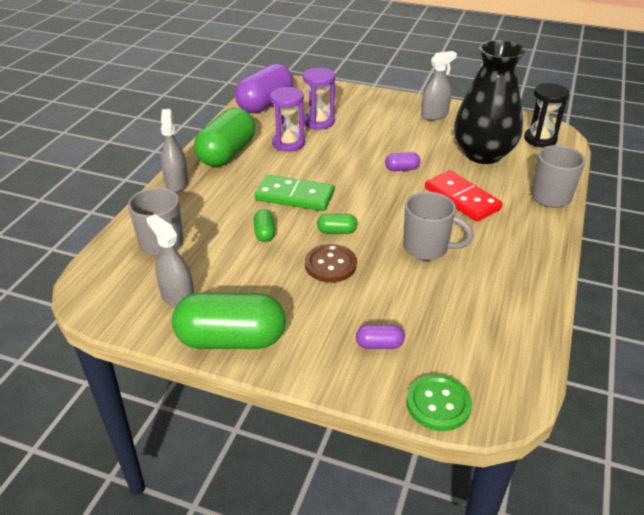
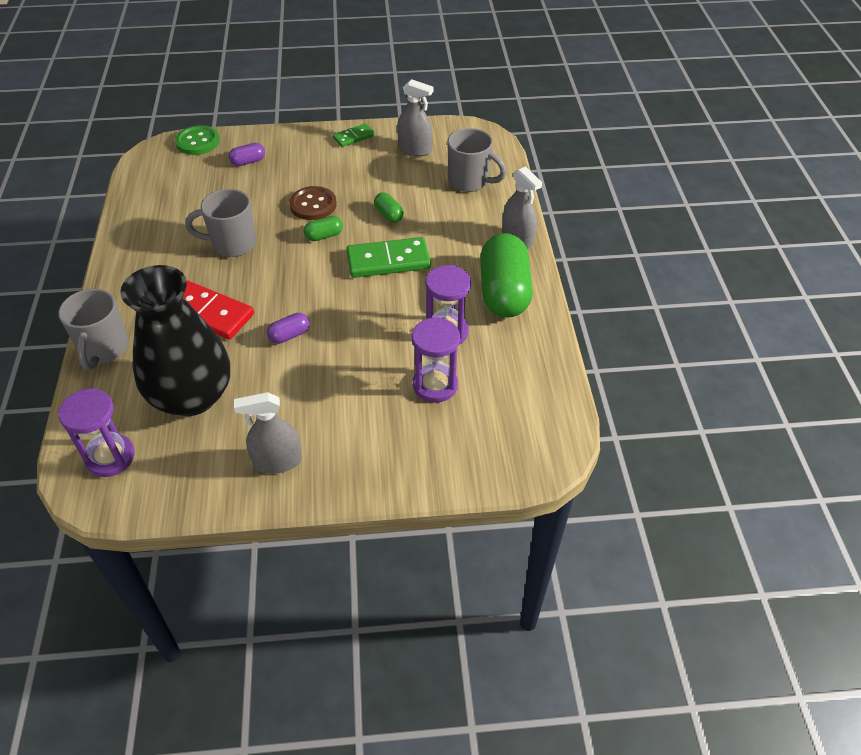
camera: 155 degrees right, 10 degrees up
green capsule [172,293,286,349] -> green domino [333,123,375,147]
purple capsule [235,64,294,113] -> none
grey spray bottle [421,51,457,121] -> grey spray bottle turned 45 degrees clockwise [234,392,302,474]
black hourglass [524,83,569,147] -> purple hourglass [58,388,135,477]

